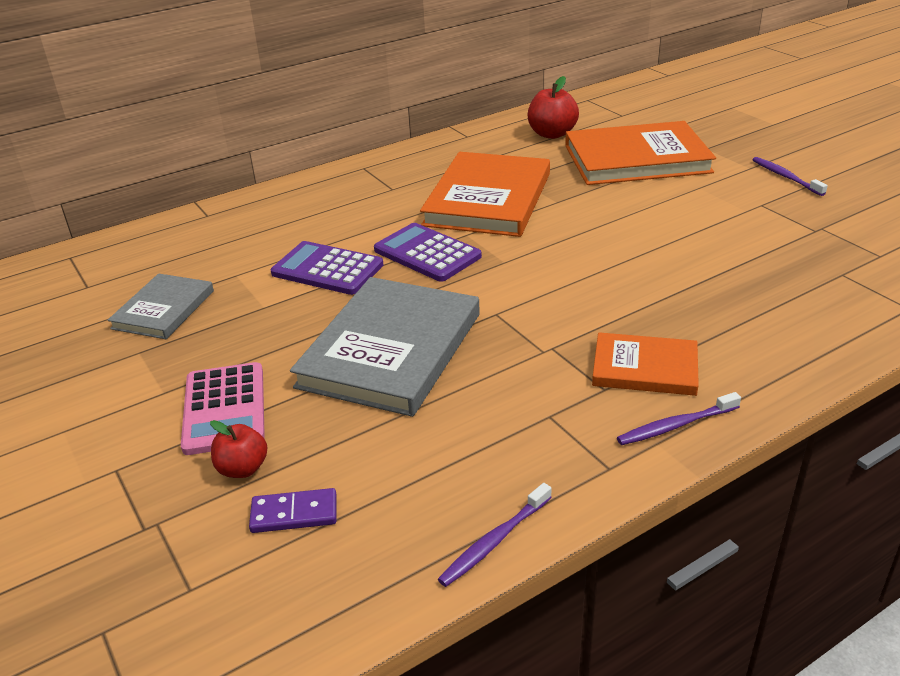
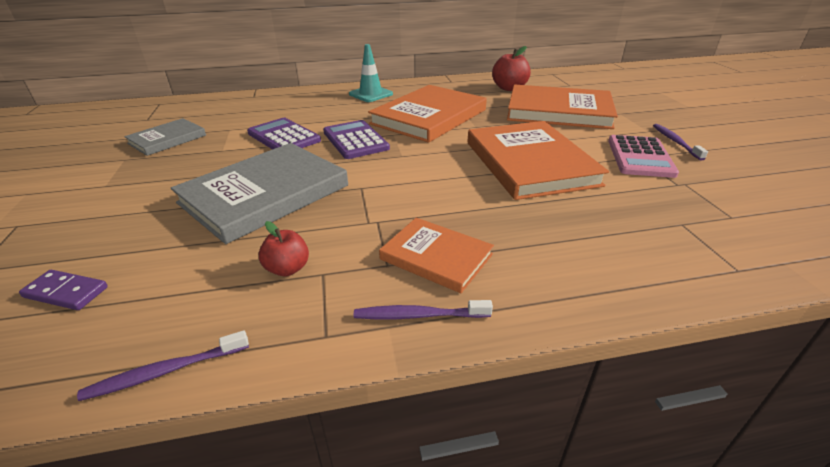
camera: 20 degrees right, 0 degrees up
pink calculator [181,362,265,455] -> pink calculator moved to [608,135,679,178]
red apple [210,420,267,478] -> red apple moved to [259,221,309,276]
none -> turquoise traffic cone [349,44,393,102]
none -> orange book [468,121,609,200]

